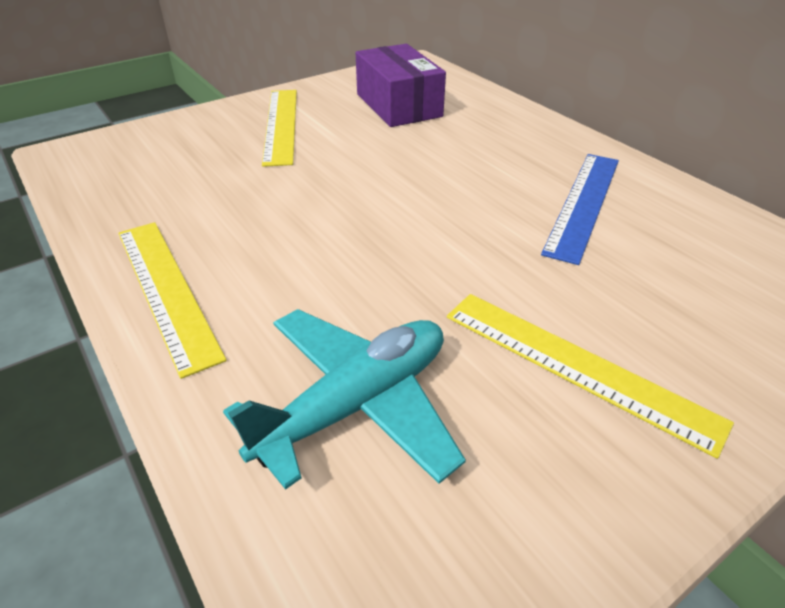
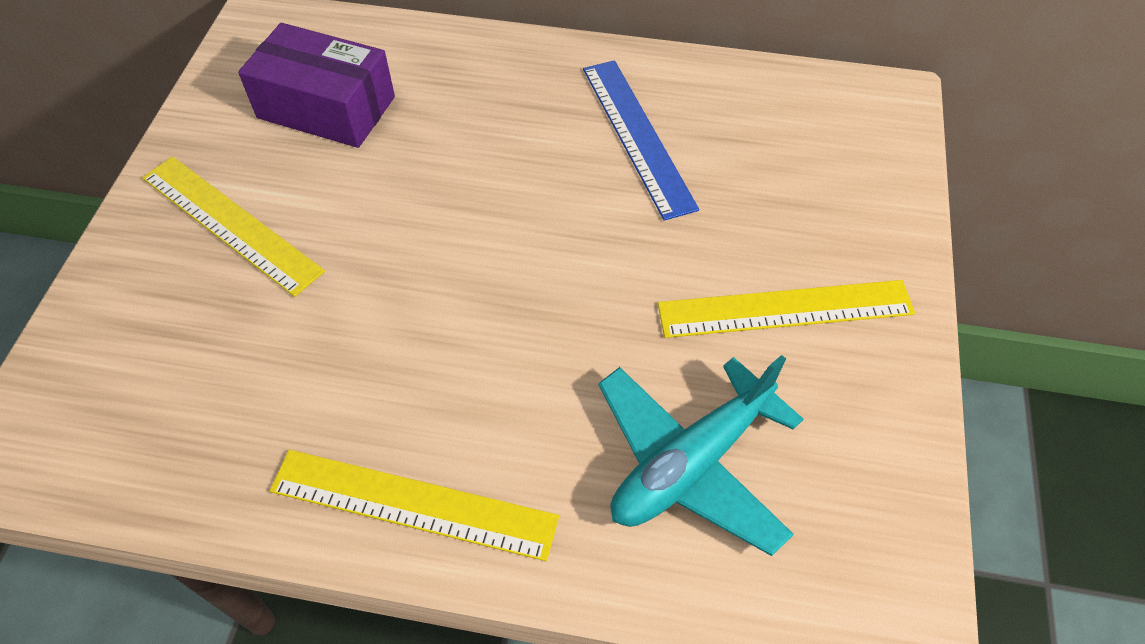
camera: 45 degrees left, 15 degrees up
turquoise plane [223,309,466,490] -> turquoise plane turned 135 degrees counterclockwise [598,355,804,556]

